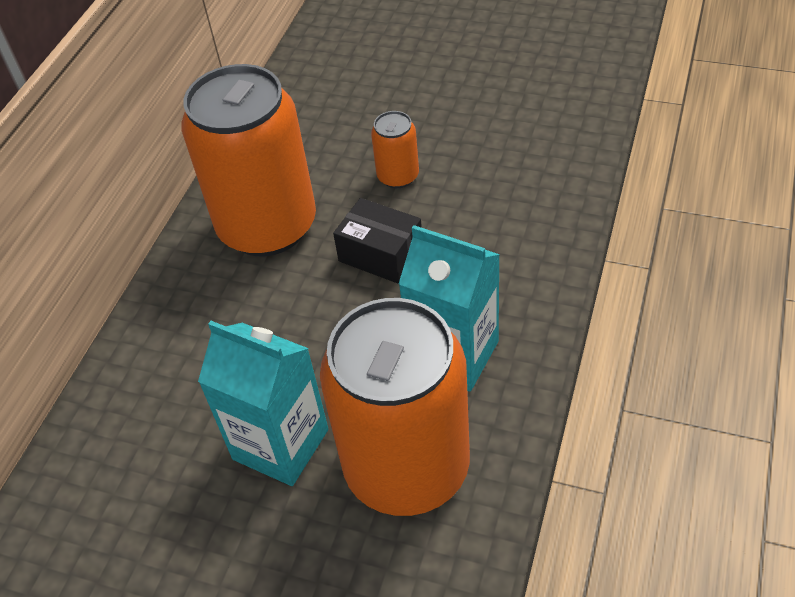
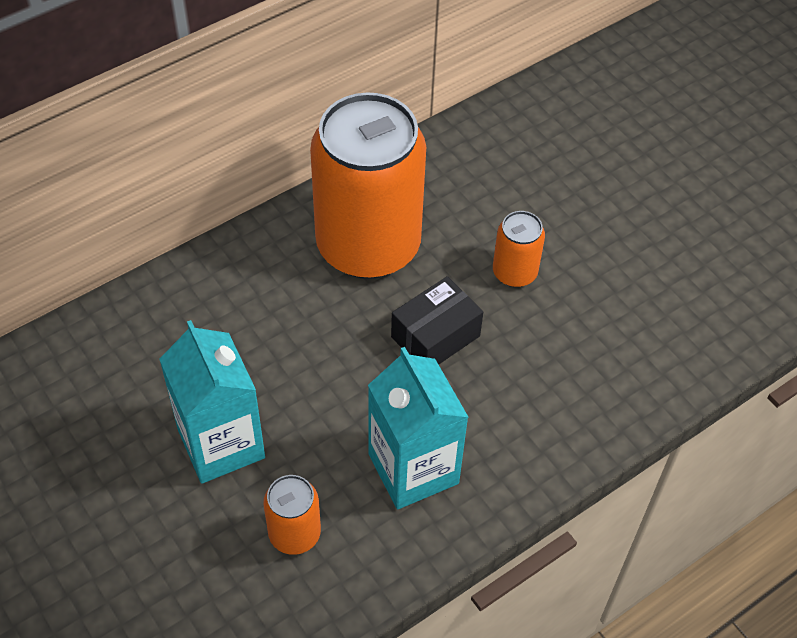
camera: 30 degrees right, 5 degrees up
orange can [320,298,470,516] -> orange can [263,475,321,555], size x0.43
black box [333,198,422,283] -> black box turned 75 degrees clockwise [391,276,483,365]

